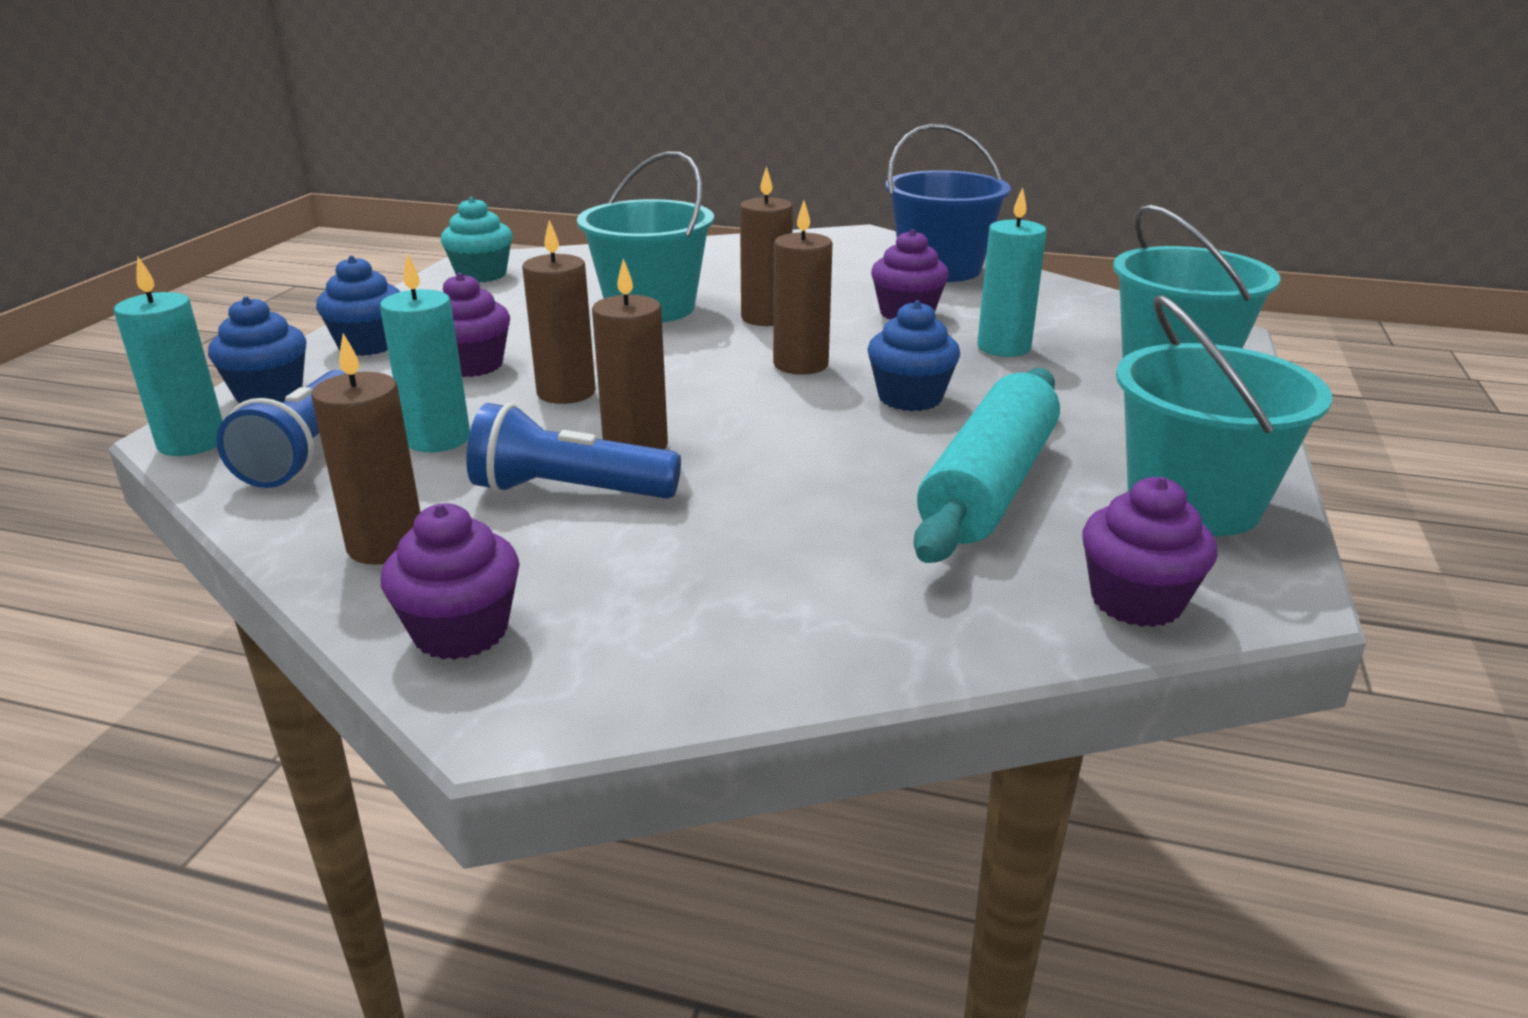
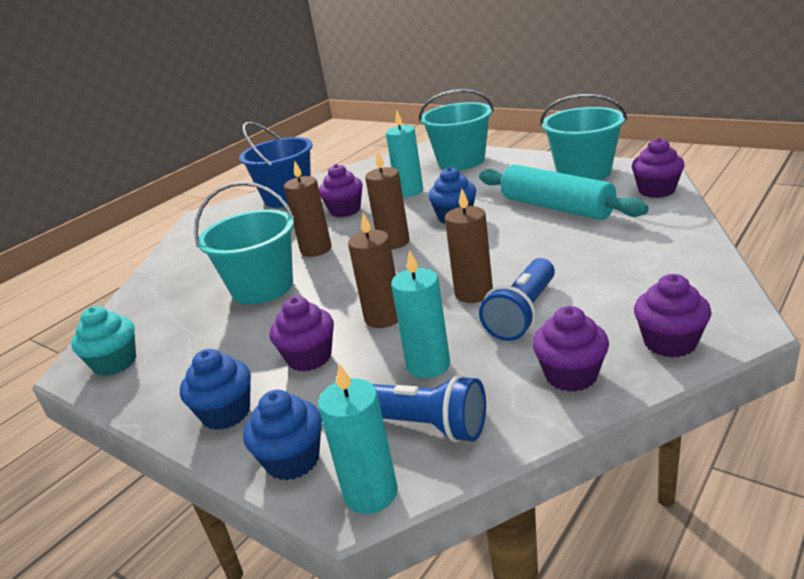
camera: 65 degrees left, 0 degrees up
brown candle [311,333,421,565] -> purple cupcake [532,306,609,392]

